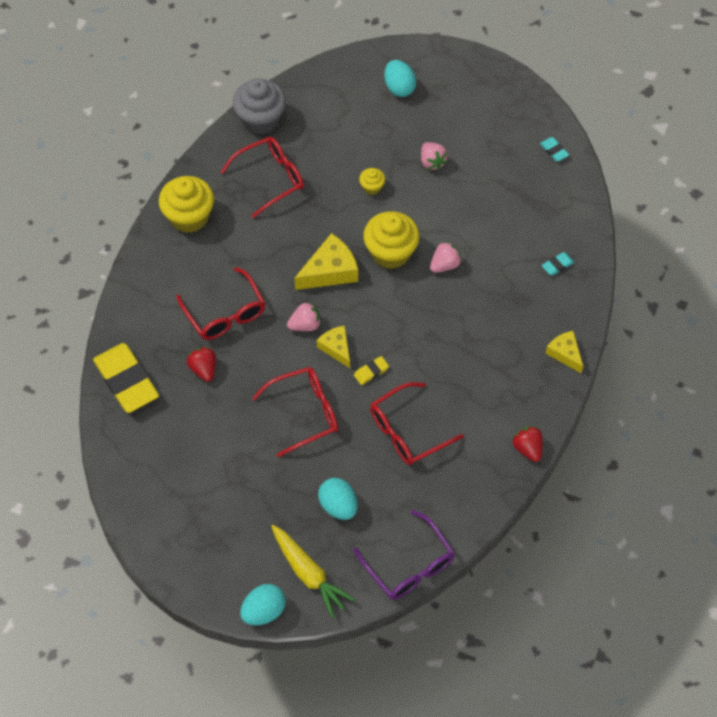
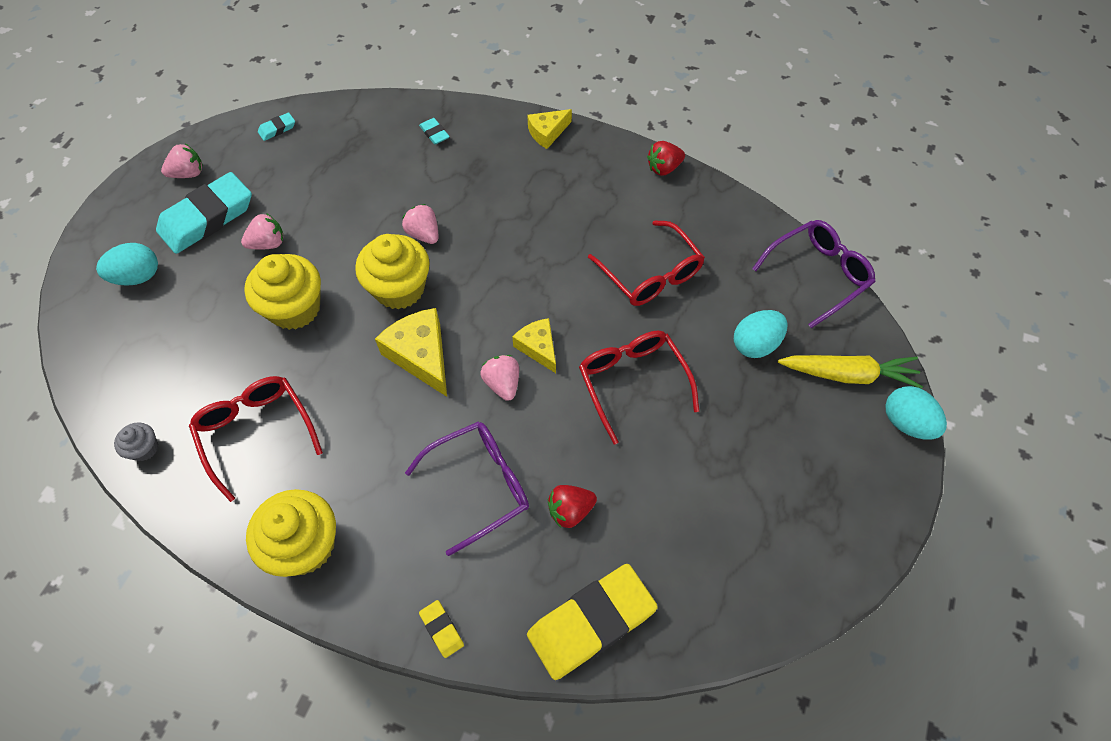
camera: 90 degrees left, 0 degrees up
red glasses [176,267,265,340] -> purple glasses [405,422,529,556]
grey cupcake [233,78,286,134] -> grey cupcake [114,422,158,461], size x0.48
yellow carrot [271,525,355,618] -> yellow carrot turned 45 degrees clockwise [778,355,923,389]
yellow cheese [317,326,350,368] -> yellow cheese turned 90 degrees clockwise [512,318,556,373]
yellow eraser [354,356,389,385] -> yellow eraser moved to [419,600,464,658]
yellow cupcake [359,168,385,195] -> yellow cupcake [244,254,321,330], size x2.07
none -> turquoise eraser [156,172,252,254]
none -> pink strawberry [161,144,203,178]

